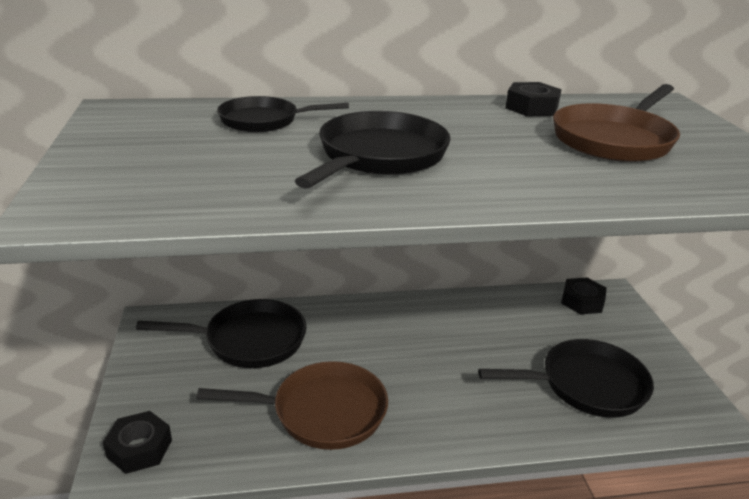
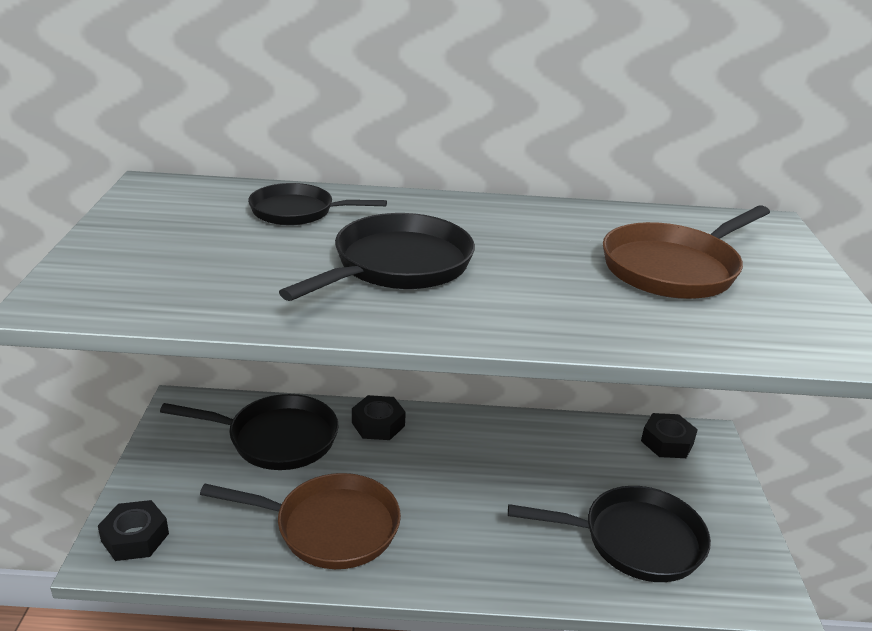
camera: 10 degrees right, 0 degrees up
black nut [505,82,562,116] -> black nut moved to [352,395,406,440]

